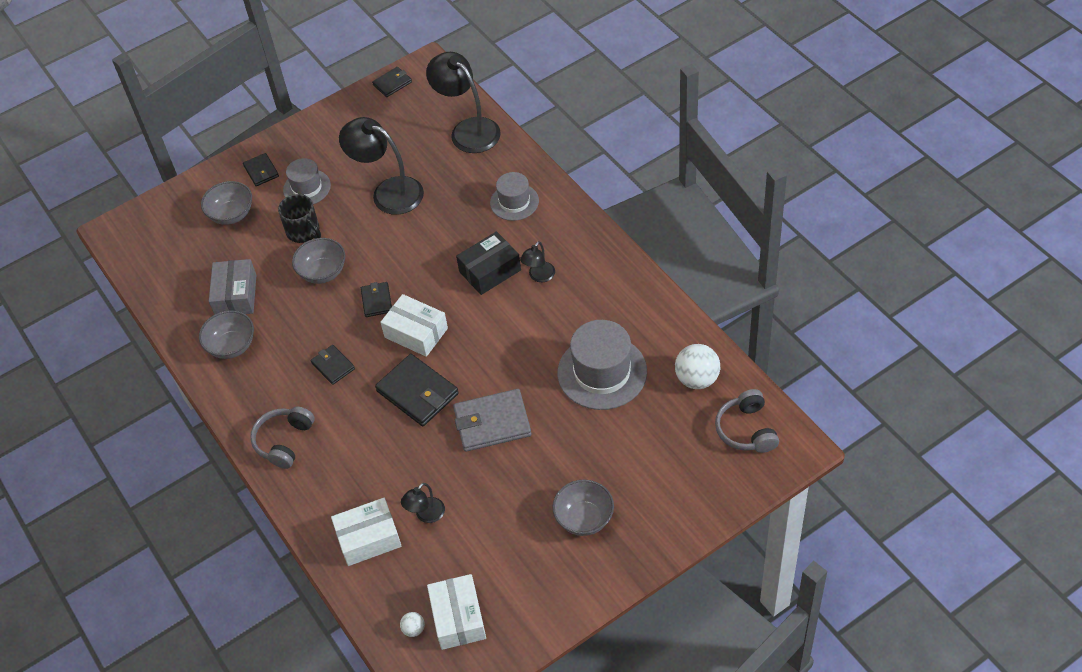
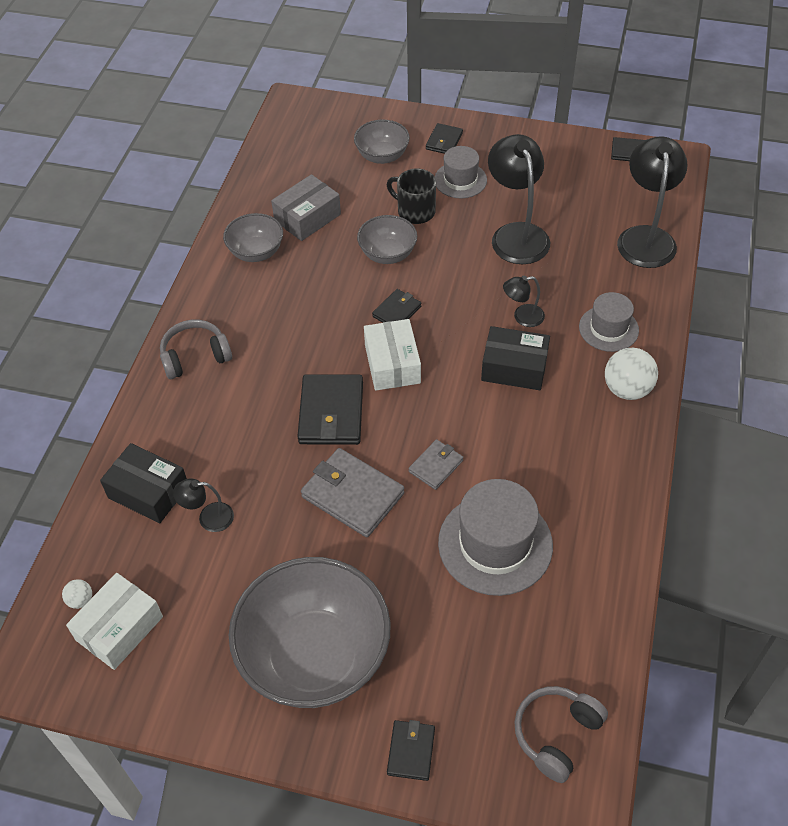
camera: 45 degrees right, 0 degrees up
black mug [278,194,321,243] -> black mug turned 120 degrees clockwise [387,169,436,224]
black wallet [311,345,355,385] -> black wallet moved to [387,720,435,781]
white box [331,498,401,566] -> black box [100,443,187,524]
black lamp [520,241,555,282] -> black lamp moved to [503,276,545,327]
grey bowl [552,480,614,536] -> grey bowl [229,557,391,708], size x2.00
white ball [675,344,720,389] -> white ball moved to [605,348,658,400]
none -> grey wallet [409,439,463,490]

